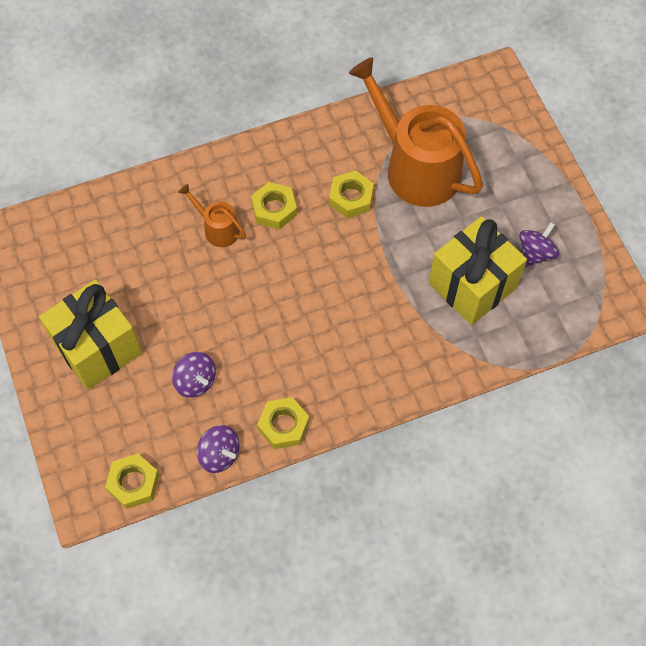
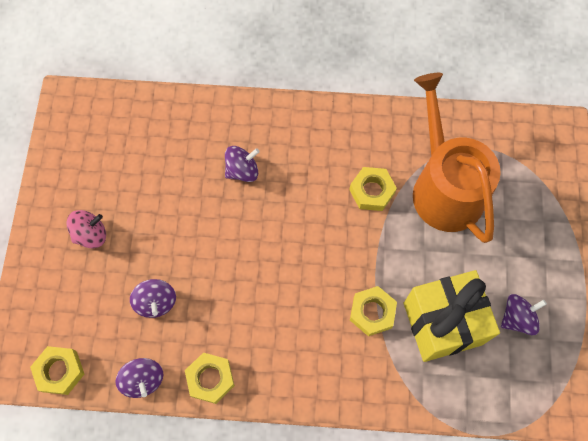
camera: 25 degrees right, 5 degrees up
yellow gift [39,280,142,390] -> pink spinning top [66,210,106,249]
orange watering can [178,184,246,247] -> purple spinning top [225,146,259,182]
yellow nut [251,182,297,230] -> yellow nut moved to [350,286,397,336]

